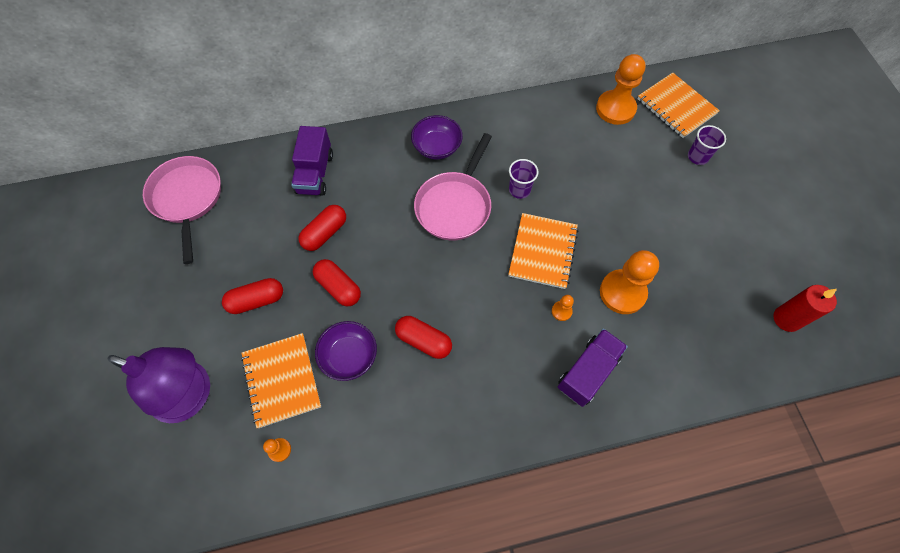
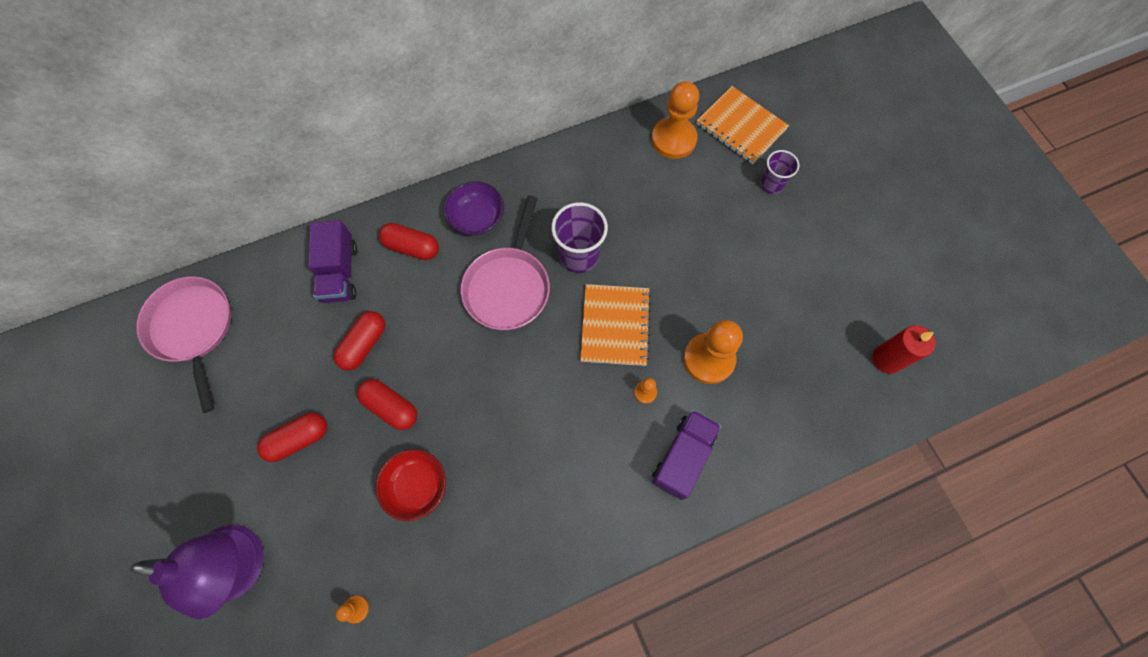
camera: 10 degrees left, 5 degrees up
orange notebook [241,333,321,428] -> none
purple bowl [315,321,377,381] -> red bowl [376,449,446,521]
red capsule [395,316,452,359] -> red capsule moved to [379,223,439,260]
purple cup [509,159,538,199] -> purple cup [551,202,608,273], size x1.60

